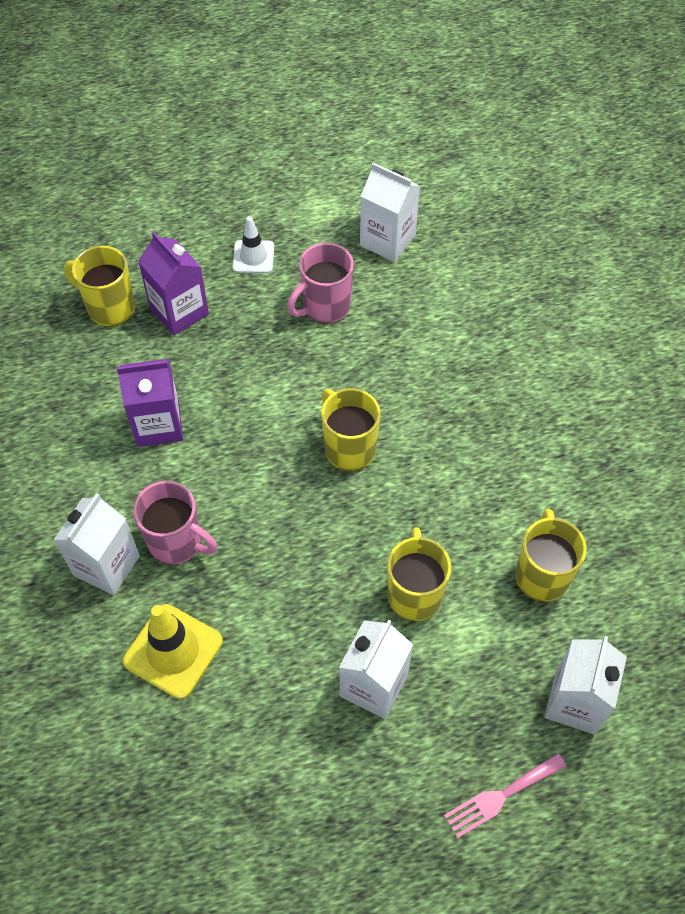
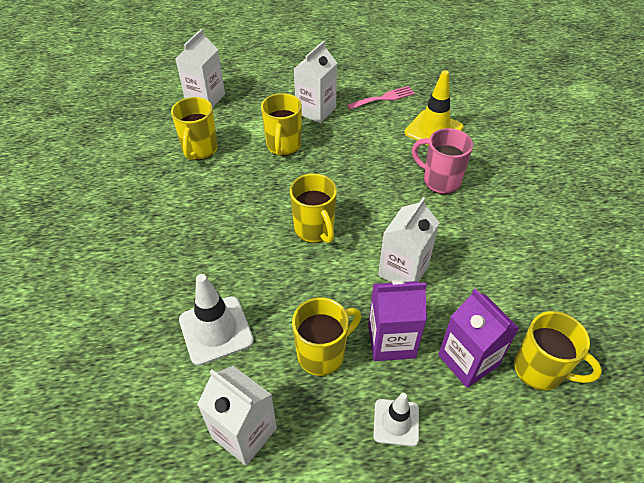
camera: 175 degrees left, 10 degrees down
white carton [53,493,140,595] -> white carton moved to [378,197,439,282]
purple carton [117,359,183,447] -> purple carton moved to [368,279,427,361]
pink mug [287,243,354,324] -> yellow mug [292,297,361,376]
pink fork [444,753,567,839] -> pink fork moved to [347,86,415,110]
none -> white traffic cone [179,274,254,366]

